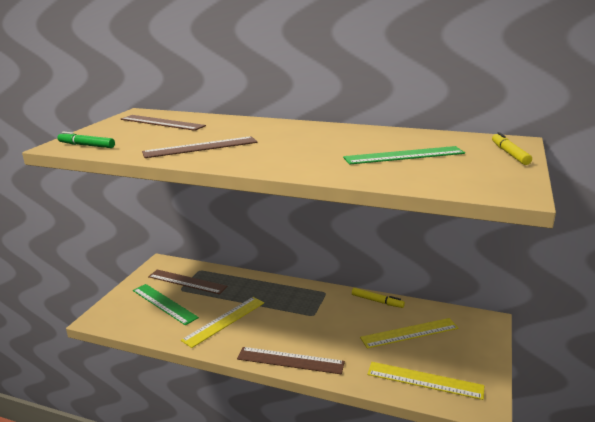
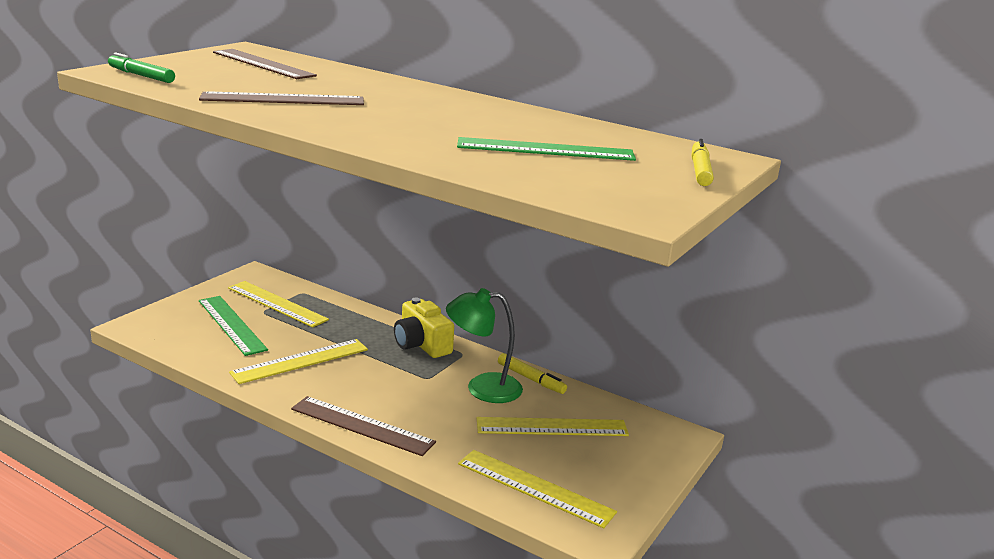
camera: 10 degrees right, 0 degrees up
brown ruler [148,270,228,294] -> yellow ruler [228,281,329,328]
none -> yellow camera [394,298,454,358]
none -> green lamp [446,288,523,403]

